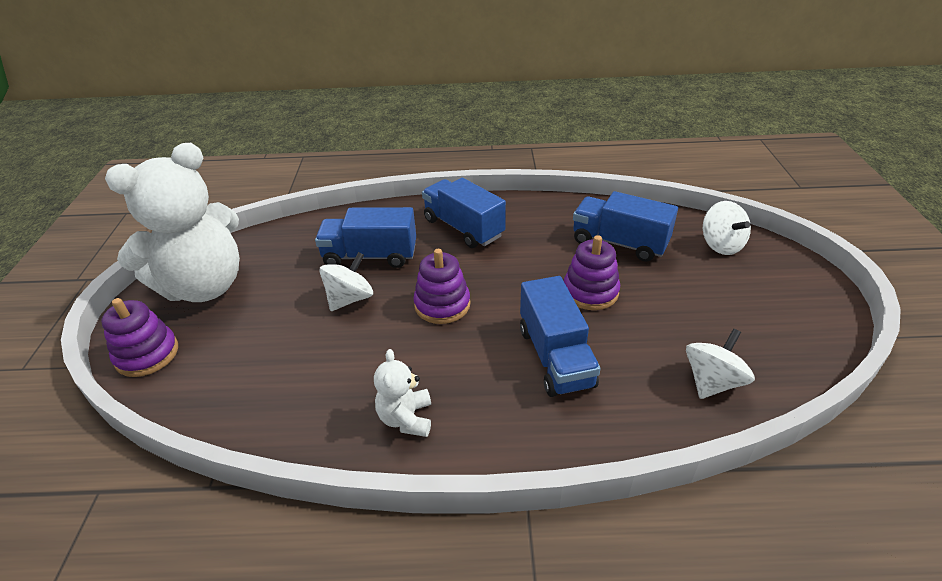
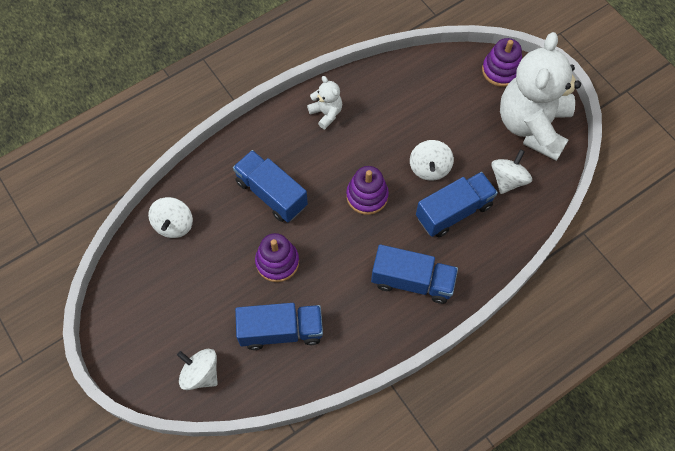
camera: 145 degrees right, 25 degrees up
none -> white spinning top [491,149,532,194]

